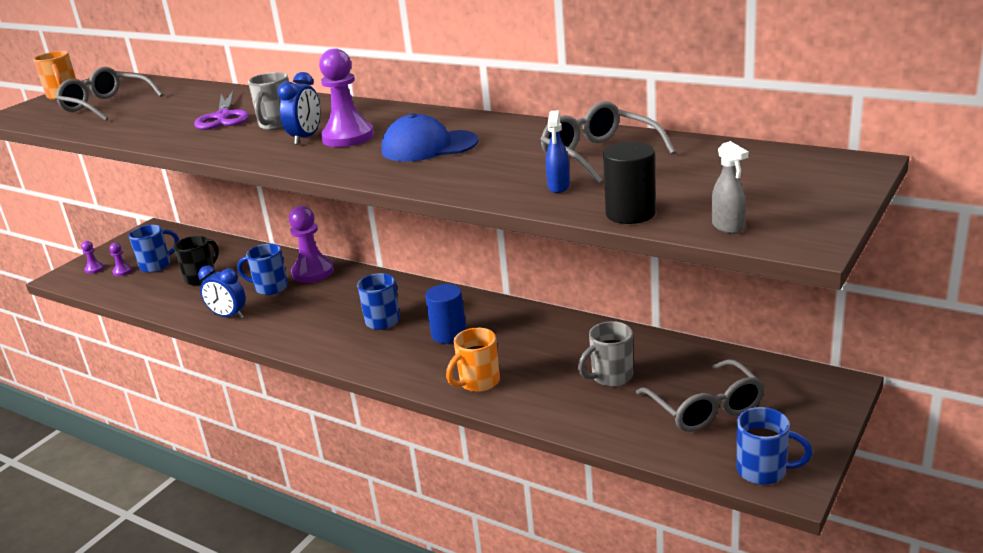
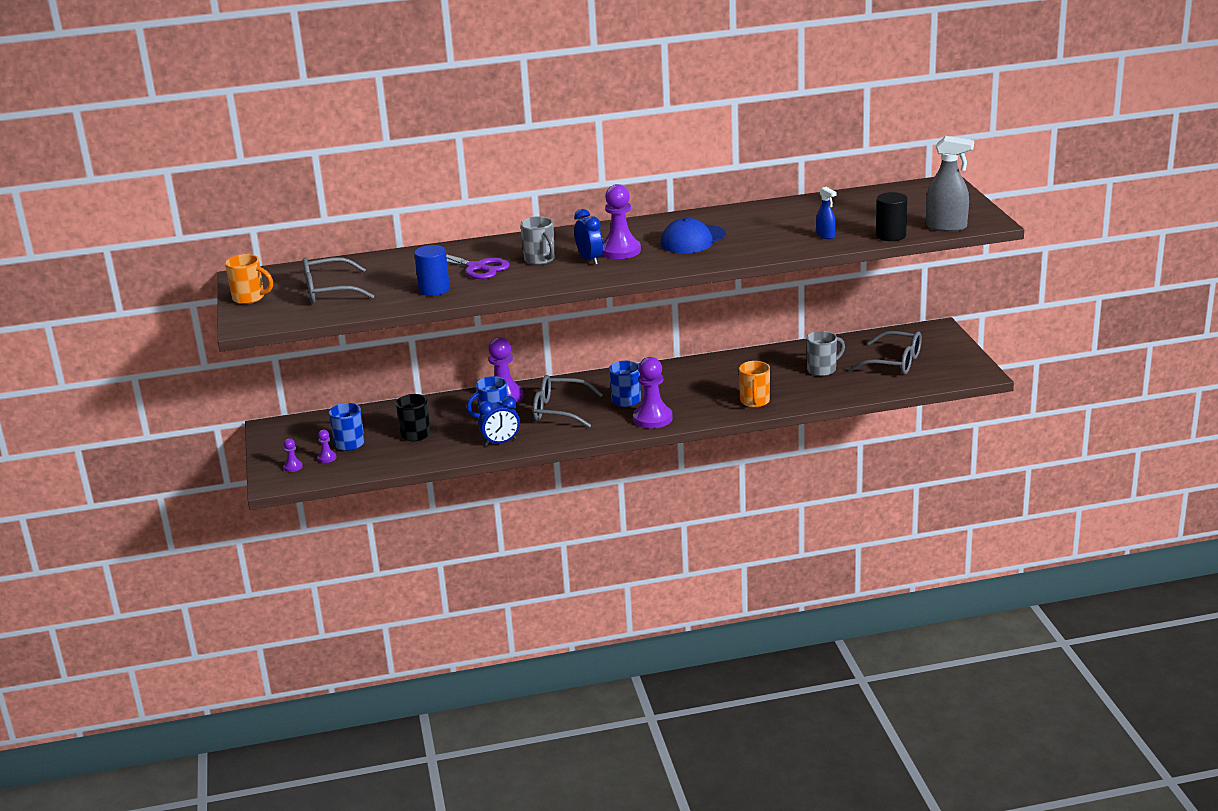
camera: 45 degrees left, 0 degrees up
blue cylinder [425,284,466,344] -> blue cylinder moved to [414,245,450,296]
grey glasses [540,101,675,184] -> grey glasses moved to [533,375,603,428]
grey mug [578,321,633,387] -> grey mug turned 135 degrees counterclockwise [806,331,845,376]
grey spray bottle [712,141,749,234] -> grey spray bottle [926,136,974,232], size x1.84
blue mug [737,407,813,485] -> none
none -> purple pawn [633,357,673,429]

